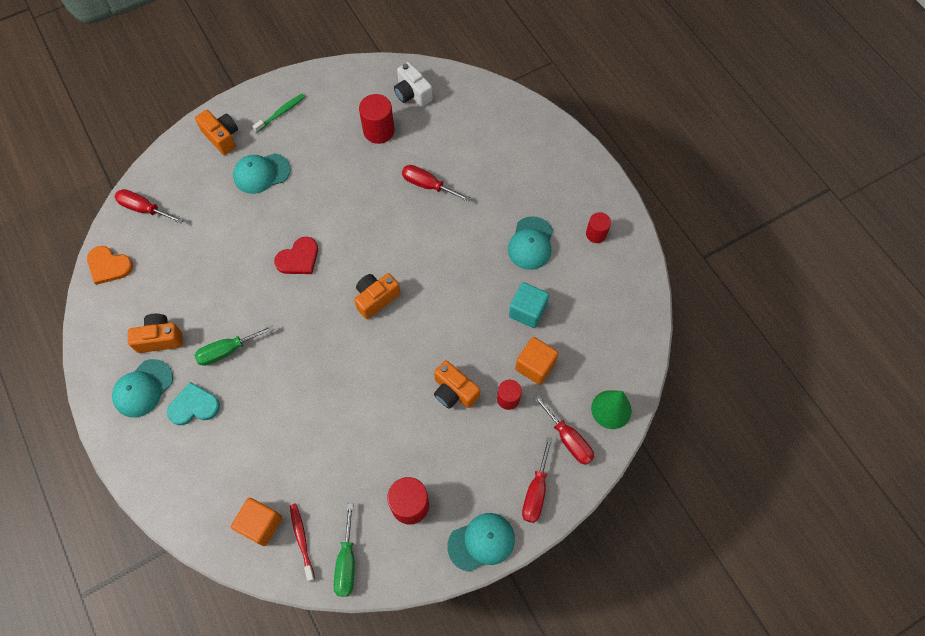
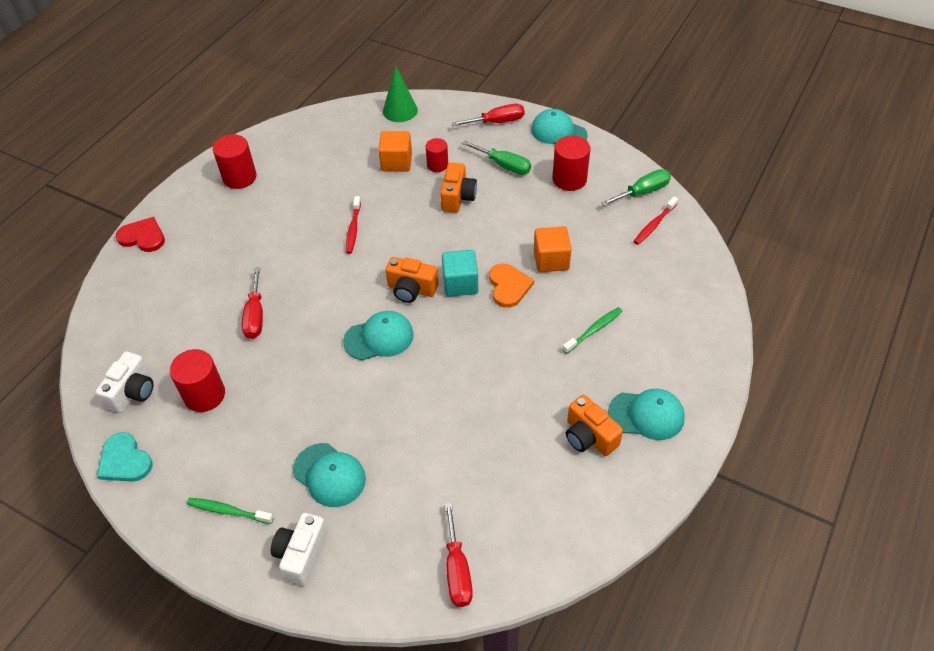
camera: 120 degrees left, 15 degrees down
orange heart [87,246,133,285] -> orange heart moved to [489,264,534,308]
turquoise heart [167,382,220,425] -> turquoise heart moved to [97,432,153,482]
green screwdriver [194,325,275,366] -> green screwdriver moved to [462,140,531,175]
orange camera [195,110,238,155] -> white camera [271,513,328,586]
orange cube [231,498,282,546] -> orange cube moved to [534,226,572,272]
red heart [274,237,318,274] -> red heart moved to [116,217,165,252]
turquoise cap [508,216,553,270] -> turquoise cap moved to [343,311,414,360]
turquoise cube [509,282,549,328] -> turquoise cube moved to [442,250,478,297]
red screwdriver [533,394,594,465] -> none
red cylinder [586,212,611,243] -> red cylinder [213,134,256,189], size x1.58
none -> red toothbrush [346,196,361,254]
none -> green toothbrush [562,307,622,354]

